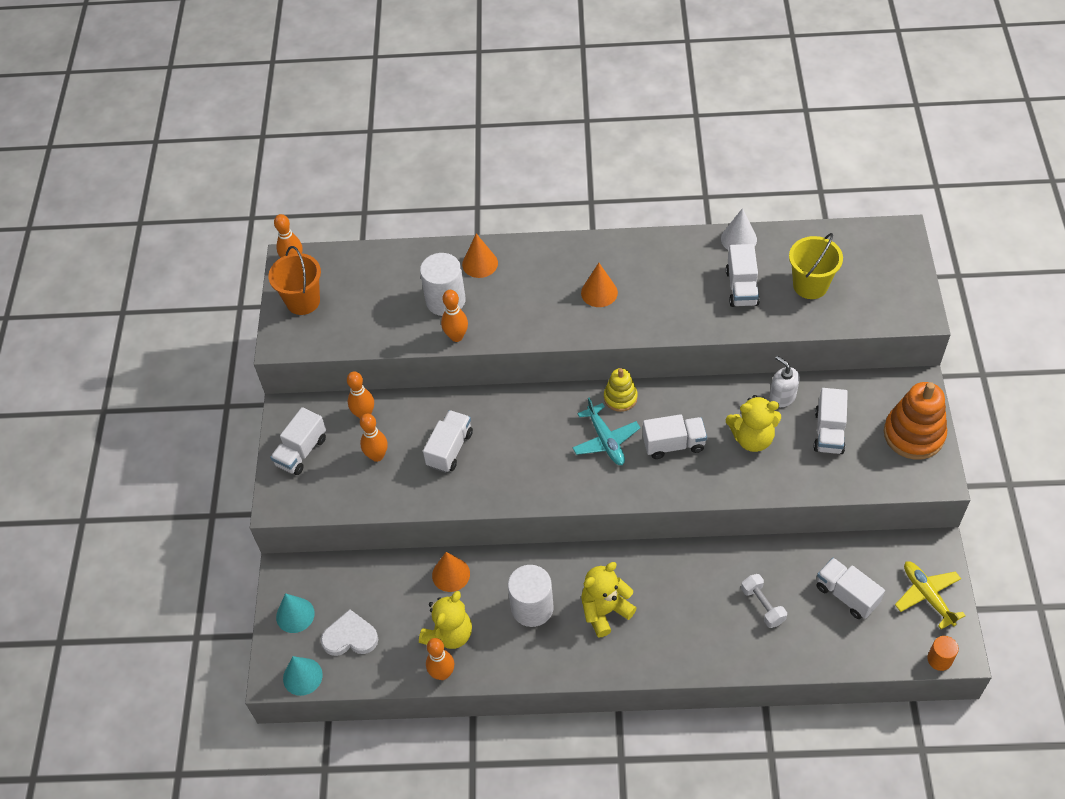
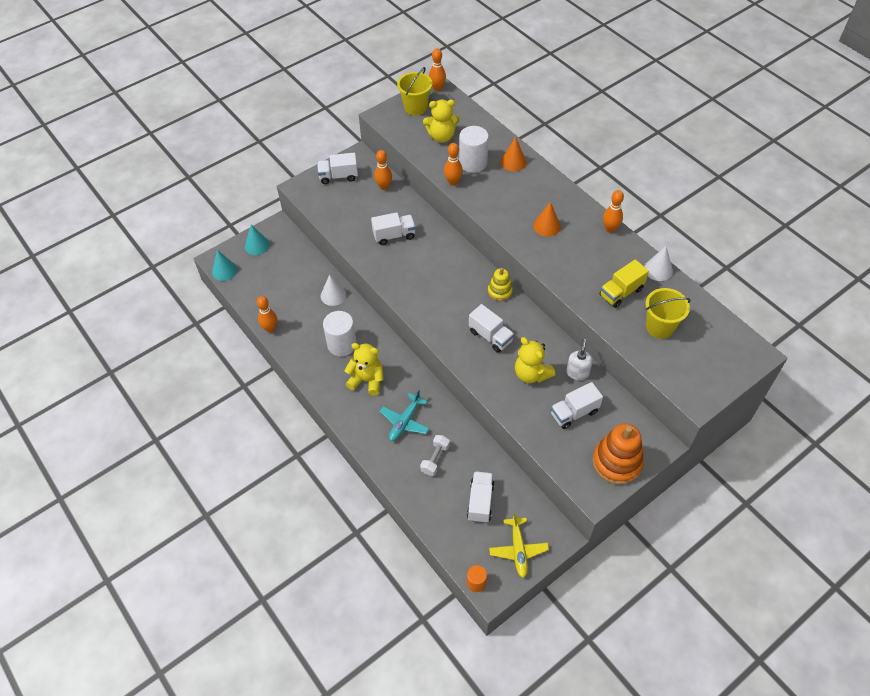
camera: 50 degrees right, 0 degrees up
orange bucket [268,246,321,315] -> yellow bucket [397,67,432,116]
white heart [321,609,378,656] -> none
orange bowling pin [360,414,388,462] -> orange bowling pin moved to [603,190,624,233]
yellow teddy bear [419,591,472,649] -> yellow teddy bear moved to [423,100,460,143]
orange cone [432,552,470,592] -> white cone [321,274,346,306]
turquoise plane [572,398,640,465] -> turquoise plane moved to [380,390,430,441]
white truck [726,244,760,307] -> yellow truck [600,259,649,308]
yellow plane [895,561,966,629] -> yellow plane turned 150 degrees clockwise [489,511,549,578]

